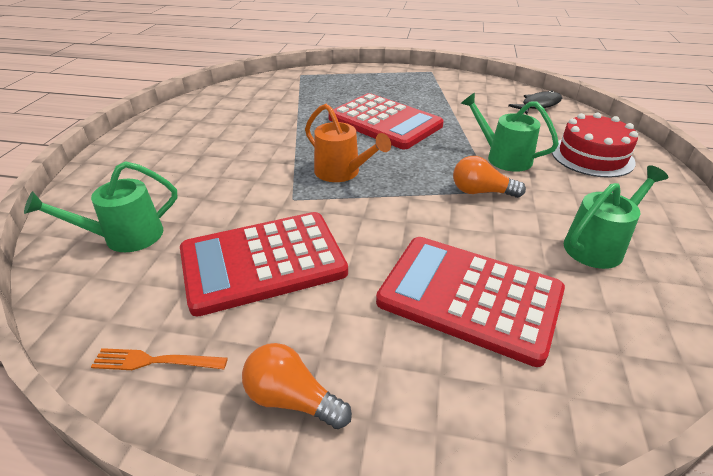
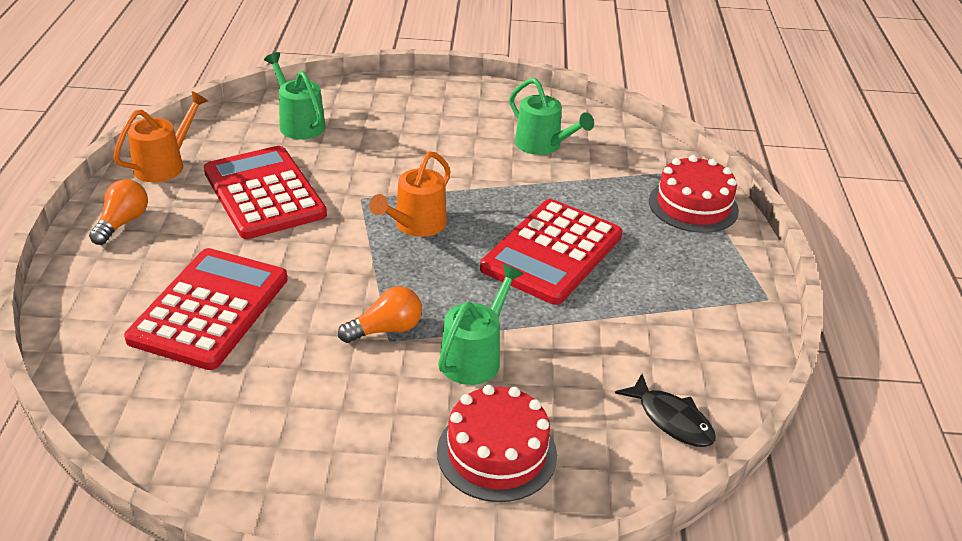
camera: 80 degrees right, 0 degrees up
orange fork [91,348,228,370] -> orange watering can [113,91,208,182]
orange light bulb [453,156,526,198] -> orange light bulb turned 60 degrees clockwise [338,286,422,343]
green watering can [564,165,669,269] -> green watering can moved to [509,78,594,155]
none -> red cake [649,155,739,233]

